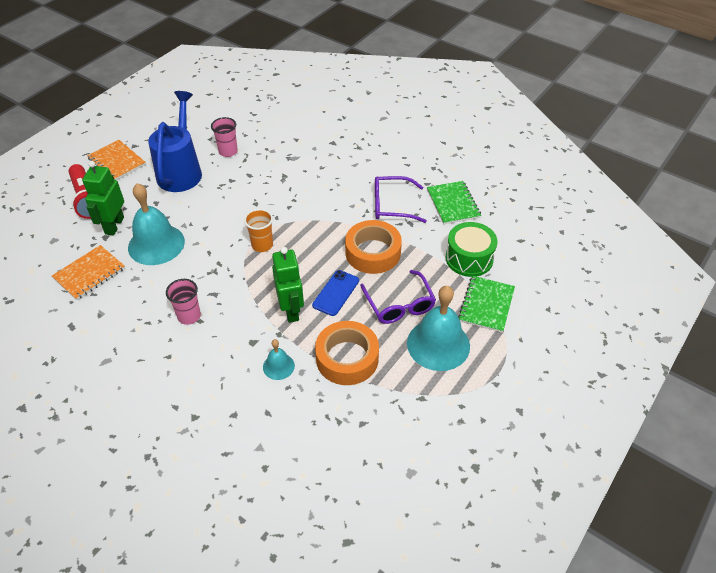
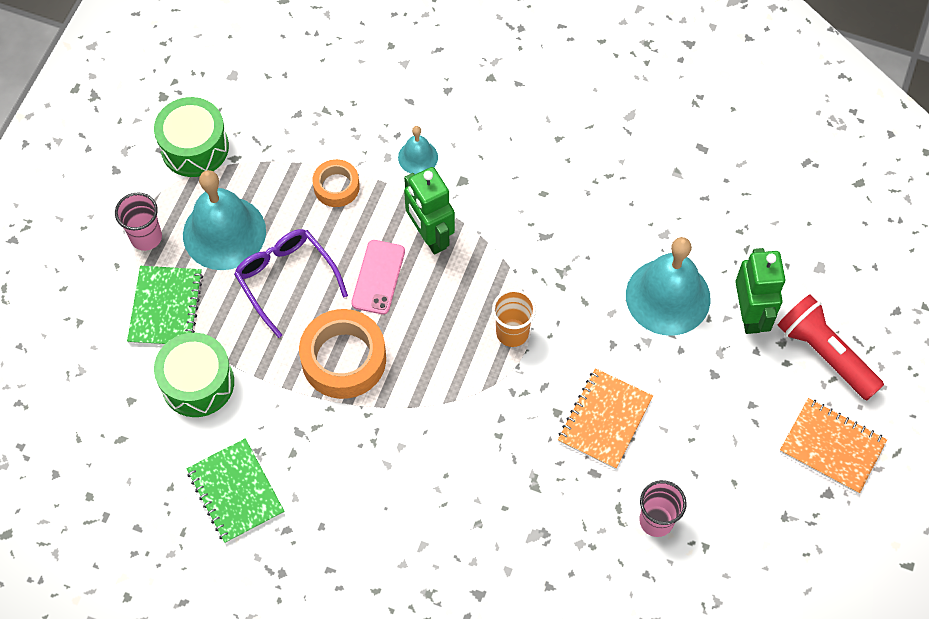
camera: 165 degrees right, 15 degrees up
orange notebook [52,245,125,300] -> orange notebook moved to [558,368,653,469]
blue watering can [148,91,202,192] -> none
pink cup [166,279,201,325] -> pink cup moved to [115,192,162,251]
blue phone [312,270,359,316] -> pink phone [351,240,405,315]
orange tape [315,321,379,385] -> orange tape [313,159,360,207], size x0.57
purple glasses [375,176,427,223] -> none
none -> green drum [154,97,229,177]

